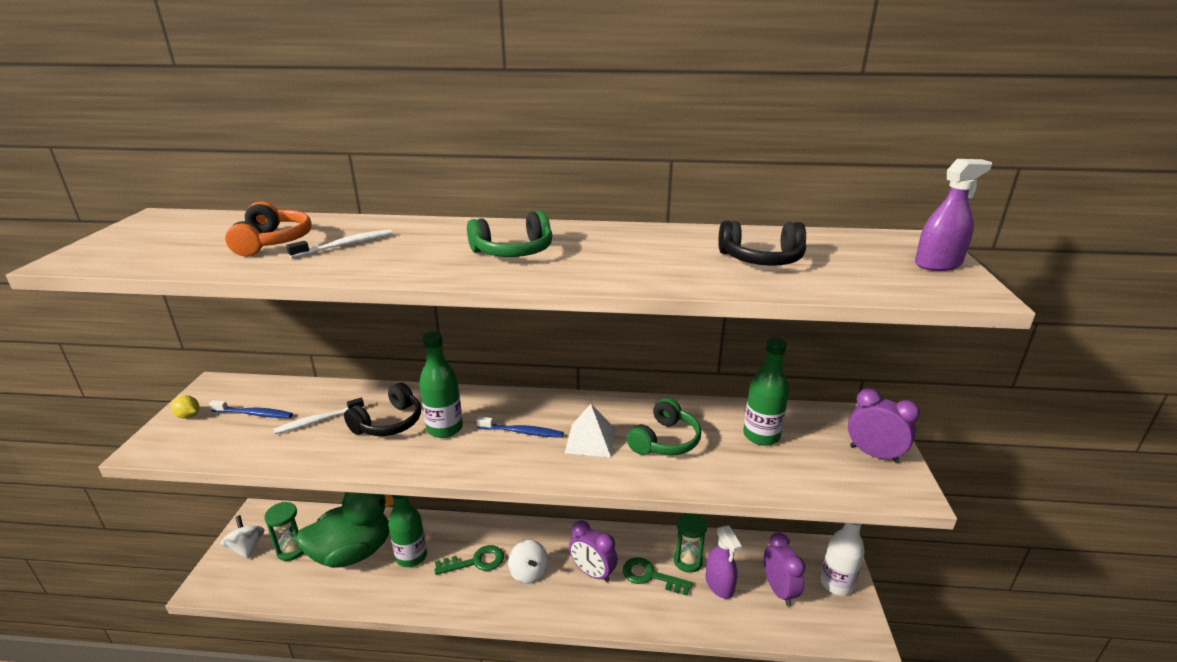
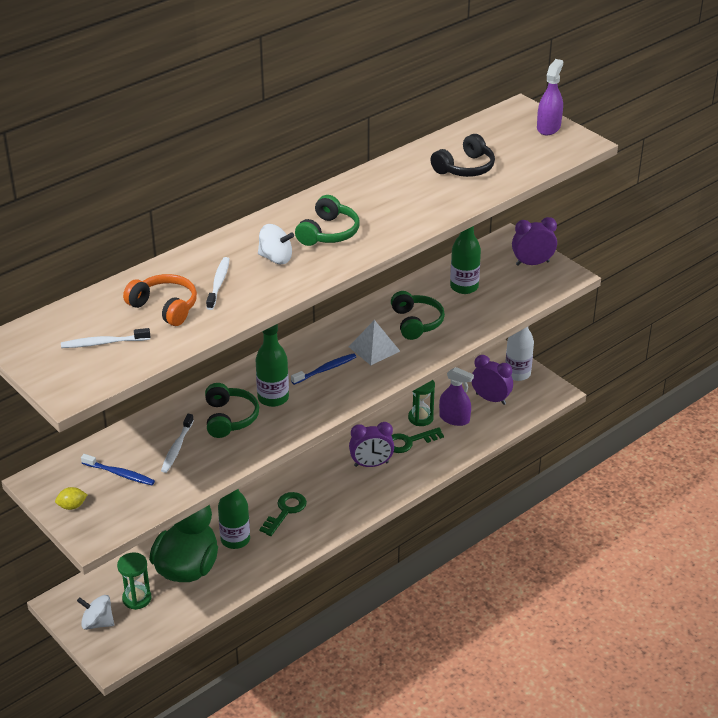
camera: 45 degrees left, 10 degrees up
blue toothbrush [209,400,293,418] -> blue toothbrush turned 60 degrees clockwise [81,454,155,485]
black headphones [344,383,421,436] -> green headphones [205,383,259,438]
white spinning top [508,540,548,584] -> white spinning top moved to [258,224,294,264]
none -> white toothbrush [61,328,150,348]

